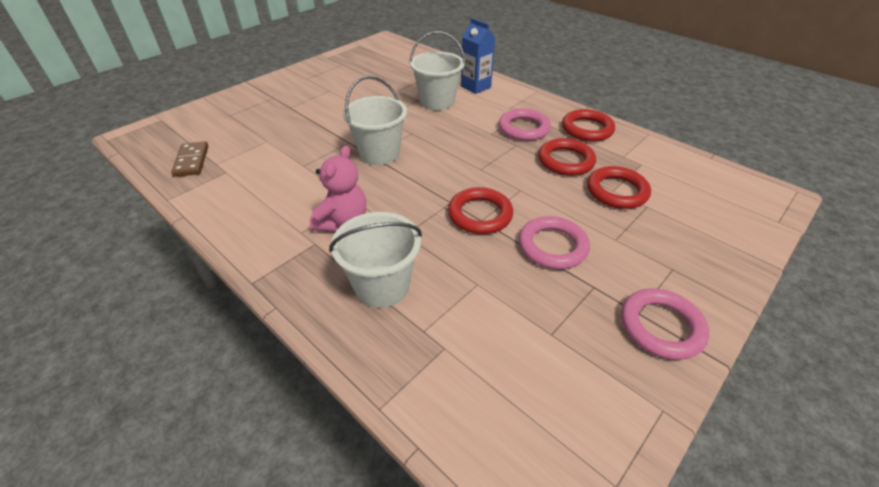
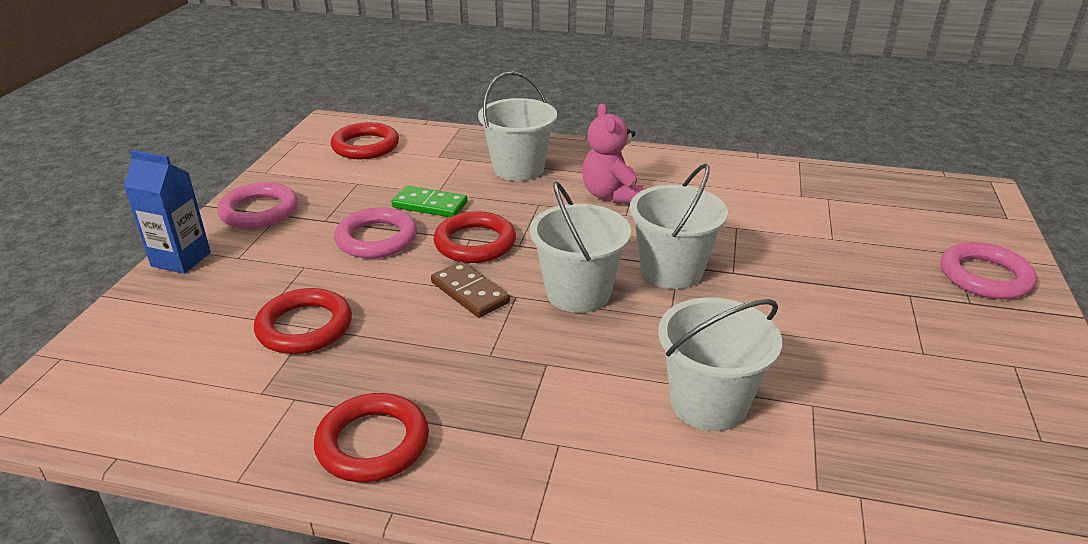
camera: 150 degrees right, 10 degrees down
brown domino [171,141,208,177] -> brown domino moved to [431,261,510,318]
blue carton [461,18,495,94] -> blue carton moved to [124,150,211,274]
pink ring [499,109,551,141] -> pink ring moved to [941,242,1037,299]
red ring [538,138,596,176] -> red ring moved to [331,122,399,159]
none -> green domino [391,186,468,217]
none -> white bucket [530,181,631,313]

